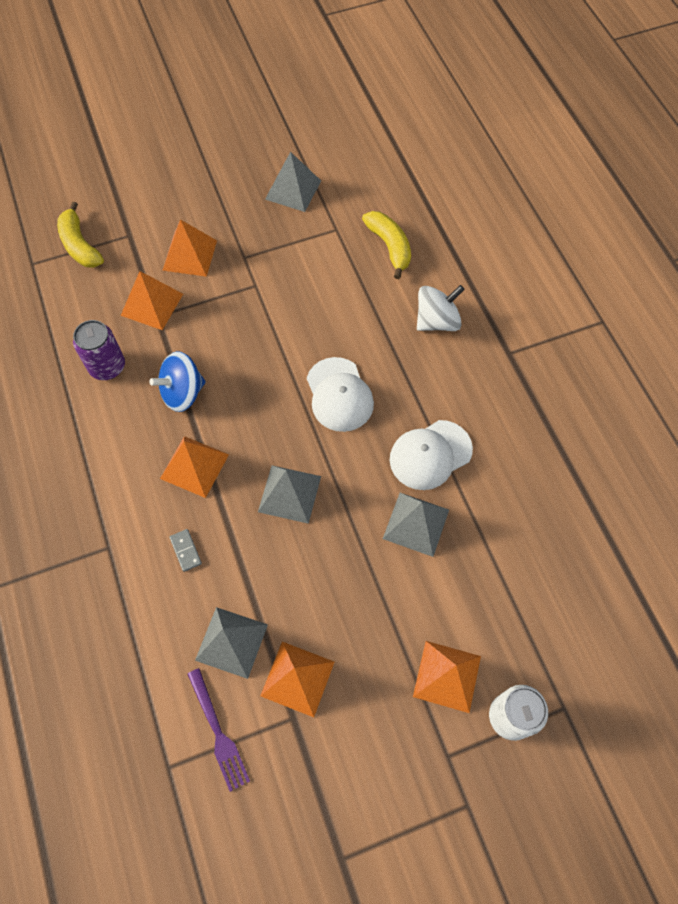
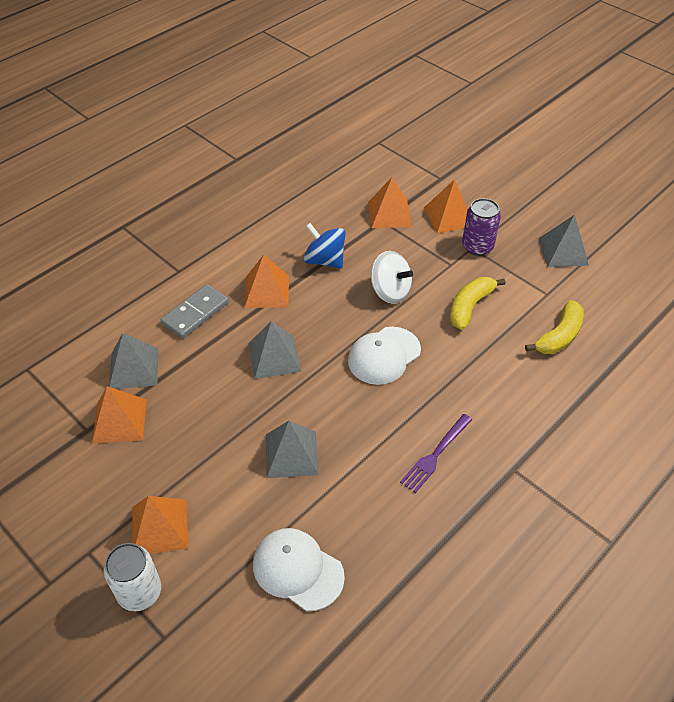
camera: 65 degrees right, 15 degrees down
yellow banana [57,202,104,268] -> yellow banana moved to [450,277,506,330]
purple can [73,320,125,380] -> purple can moved to [462,198,501,256]
grey domino [170,529,202,572] -> grey domino [160,284,229,339], size x1.95
purple fork [188,668,250,792] -> purple fork moved to [400,414,472,493]
white cap [390,420,473,490] -> white cap moved to [253,528,345,611]
white spinning top [417,285,465,331] -> white spinning top moved to [371,251,413,304]

